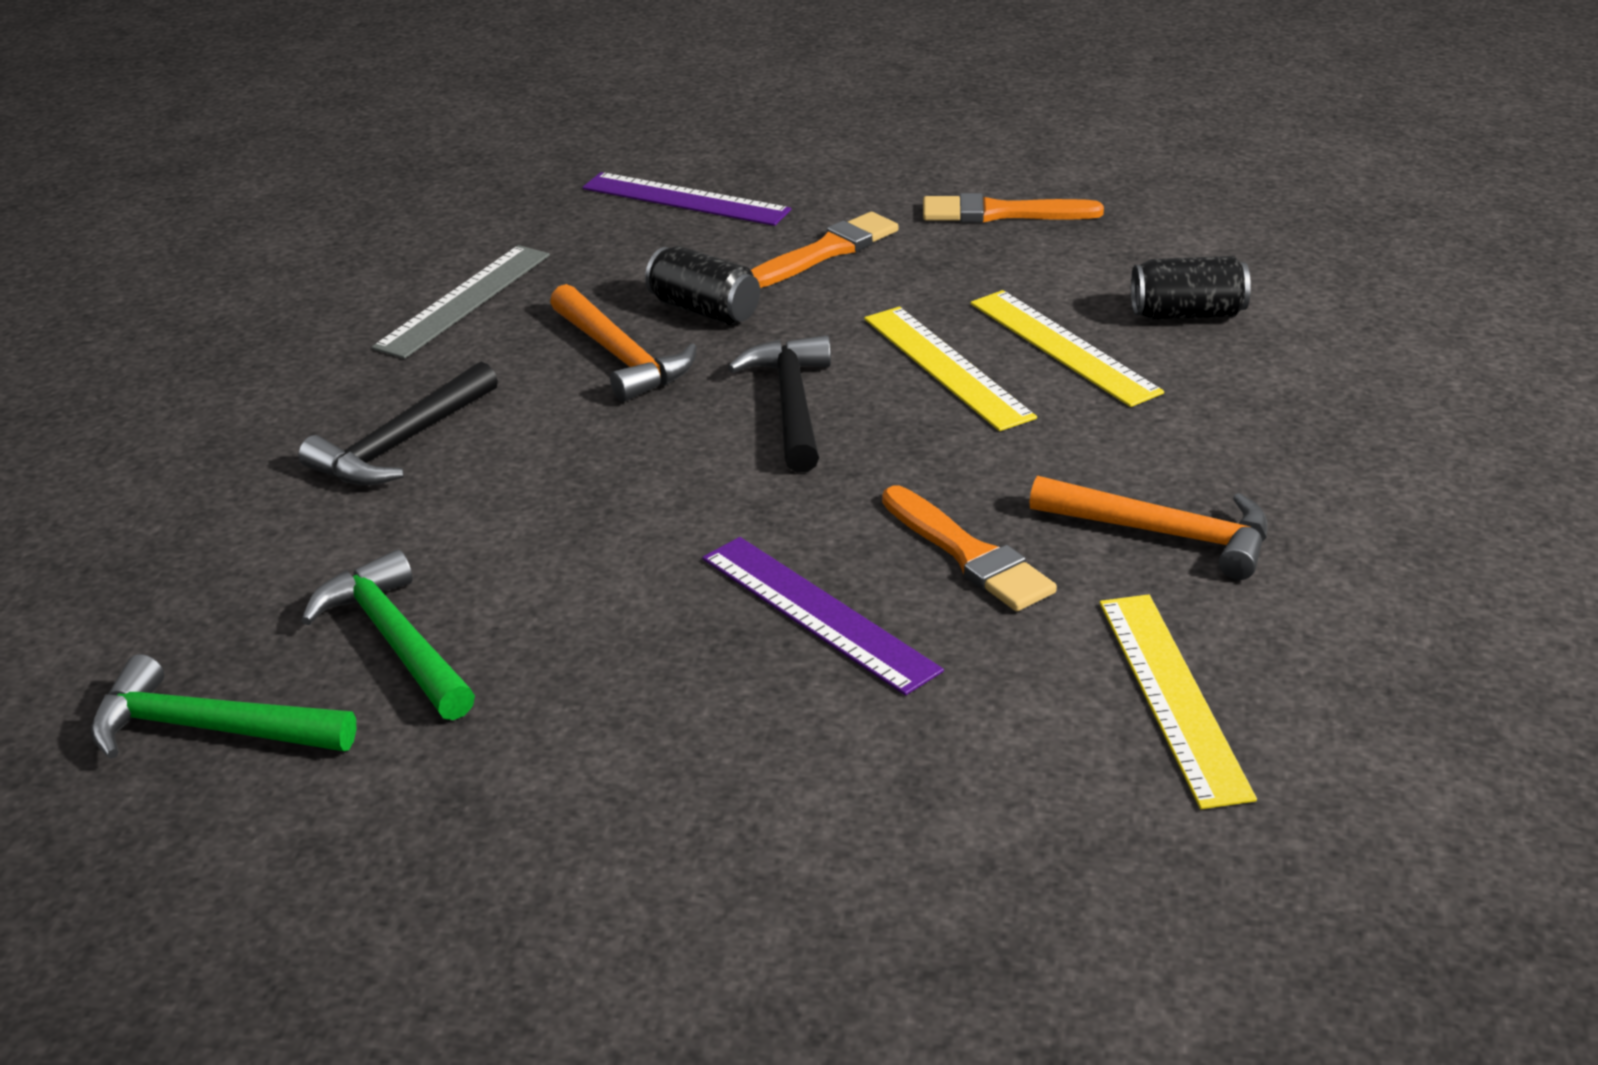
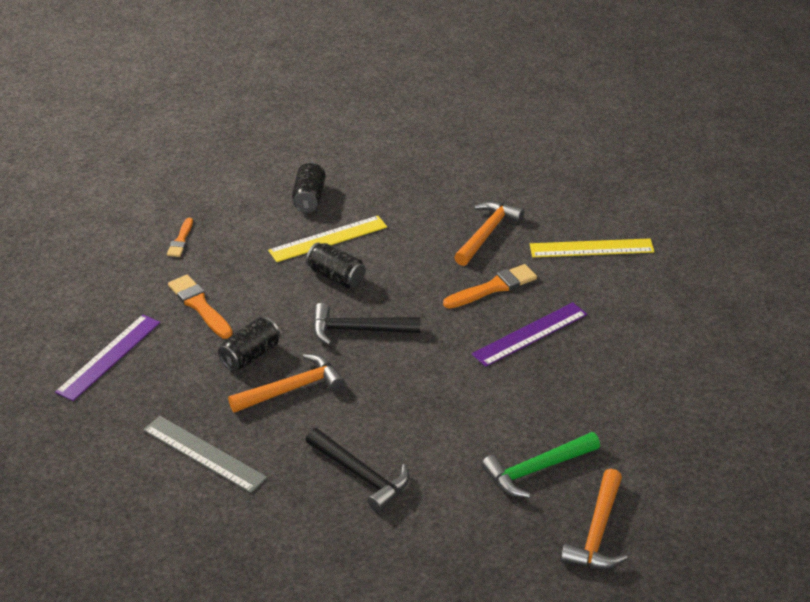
camera: 85 degrees left, 5 degrees up
green hammer [90,654,356,759] -> orange hammer [561,469,628,569]
yellow ruler [864,307,1037,431] -> black can [306,243,366,288]
orange brush [923,193,1104,223] -> orange brush [167,218,193,257], size x0.62

